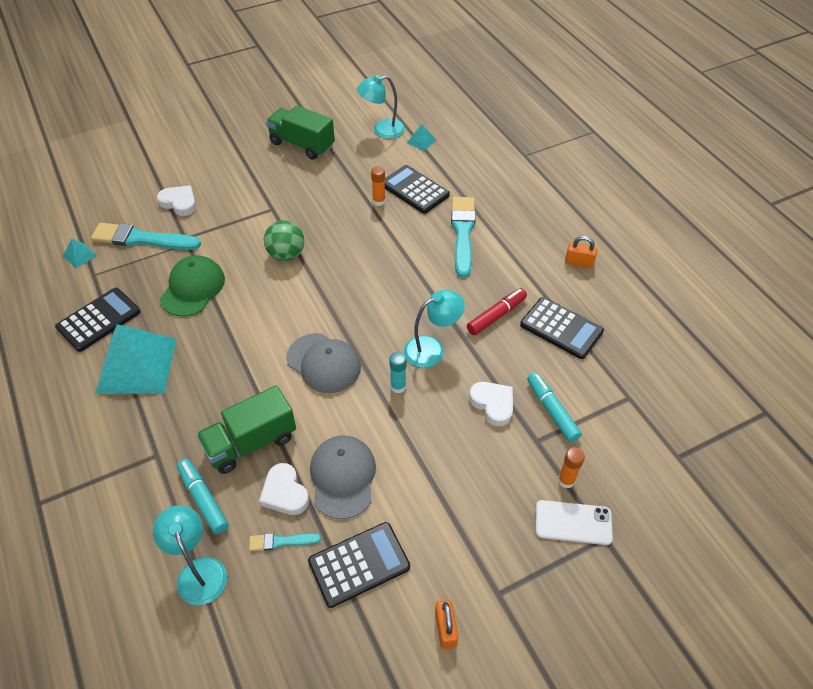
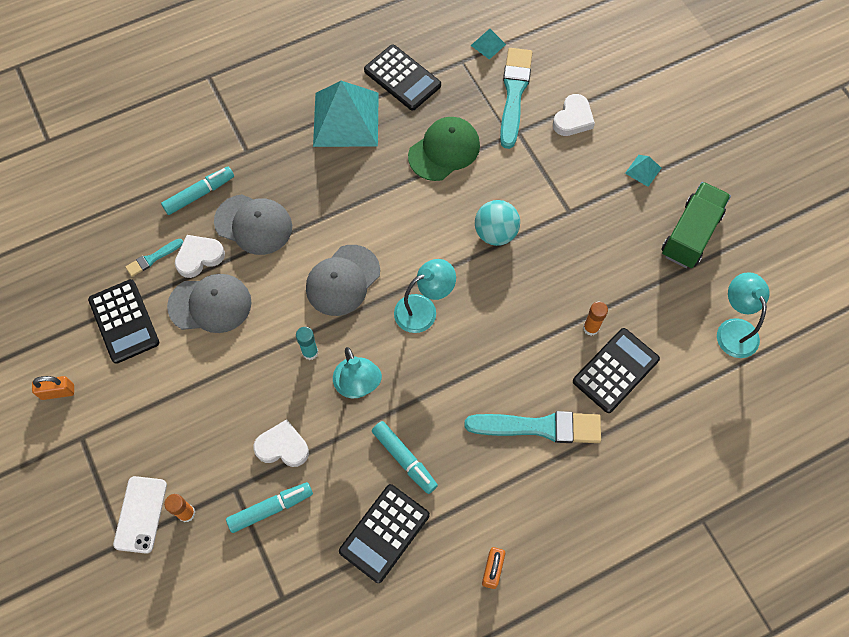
camera: 90 degrees right, 15 degrees up
turquoise lamp [153,505,227,605] -> turquoise lamp moved to [394,259,456,333]
green cap [160,255,225,317] -> green cap turned 60 degrees counterclockwise [408,117,480,181]
green truck [196,385,296,474] -> grey cap [214,194,292,255]
turquoise brush [249,533,321,551] -> turquoise brush turned 120 degrees counterclockwise [125,239,183,277]
green ball [264,220,304,261] -> turquoise ball [475,200,520,246]
turquoise pyramid [407,124,436,151] -> turquoise pyramid moved to [625,155,661,187]
red marker [467,288,527,335] -> turquoise marker [372,421,438,494]
white heart [469,382,513,426] -> white heart turned 135 degrees counterclockwise [253,419,309,467]

